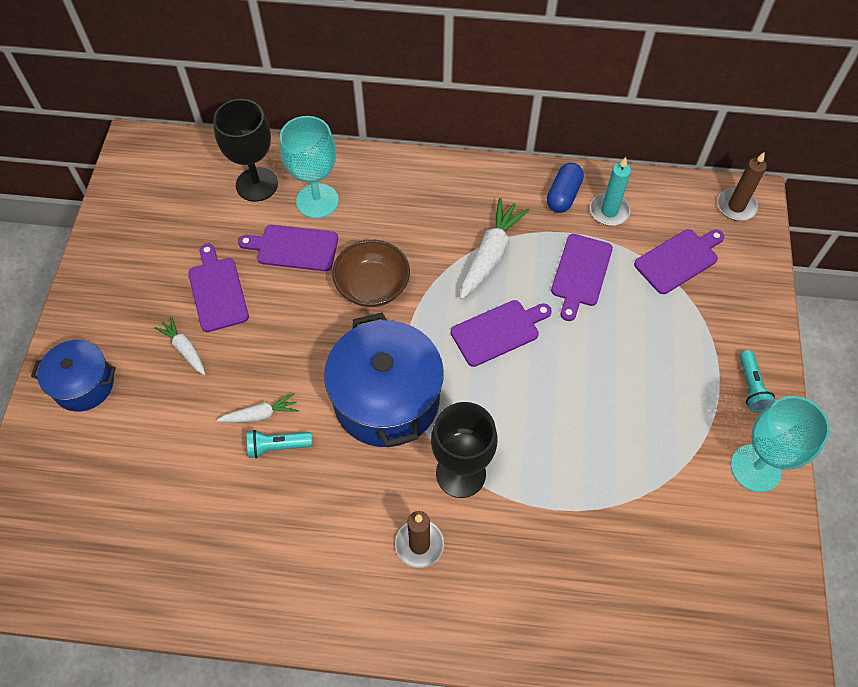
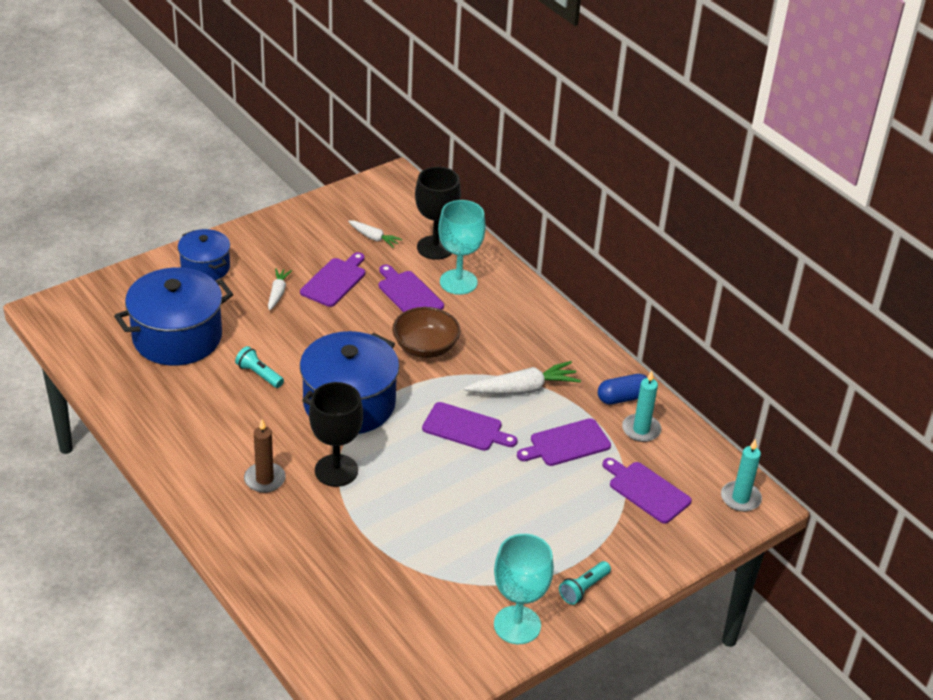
camera: 45 degrees right, 20 degrees down
white carrot [217,393,298,423] -> white carrot moved to [348,220,402,248]
purple cutting board [634,229,724,294] -> purple cutting board turned 150 degrees counterclockwise [602,458,692,524]
brown candle [717,152,767,221] -> turquoise candle [721,439,762,512]
none -> blue pot [114,268,233,366]

